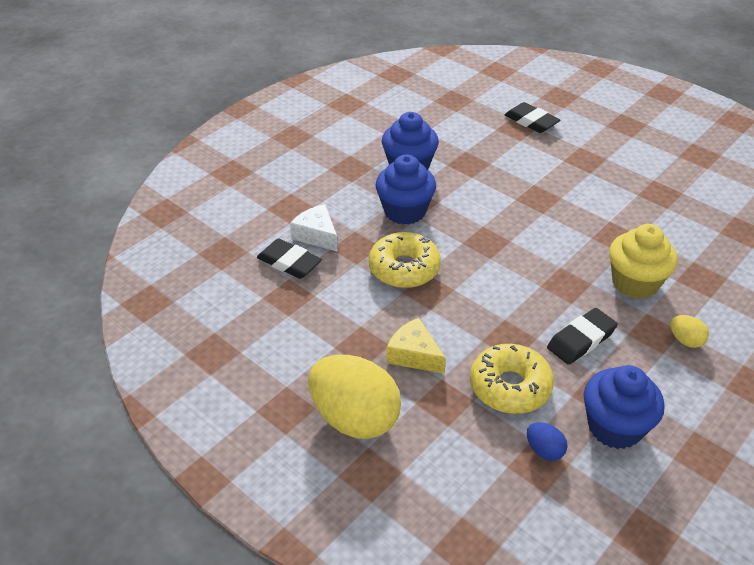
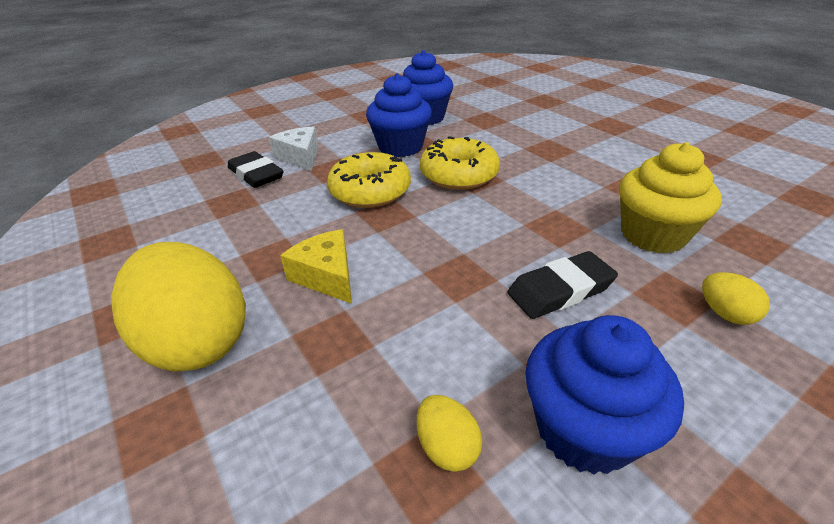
camera: 15 degrees right, 5 degrees down
yellow donut [470,344,554,414] -> yellow donut moved to [420,136,500,190]
black eraser [504,102,560,133] -> none
blue egg [527,422,568,461] -> yellow egg [417,395,482,472]

